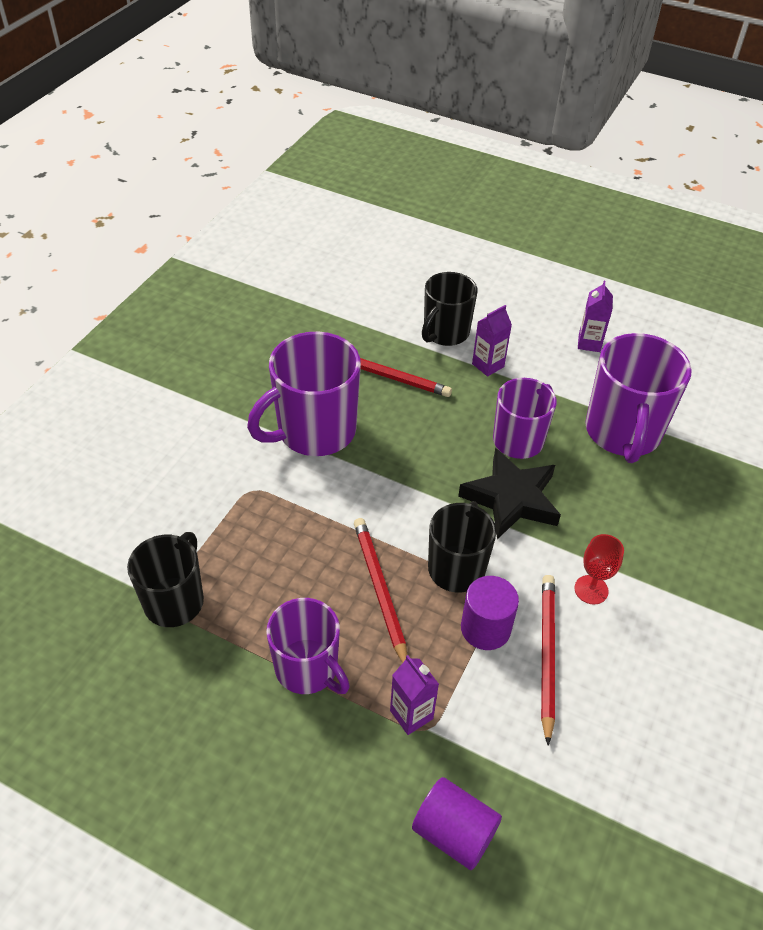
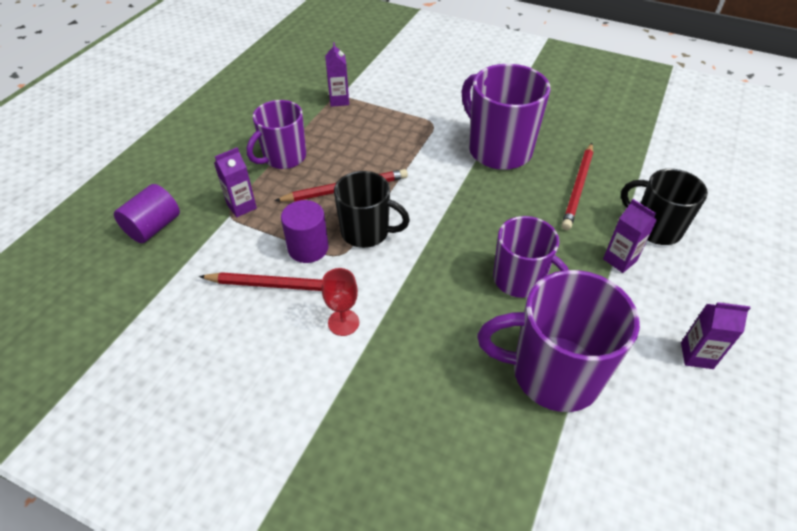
camera: 90 degrees right, 0 degrees up
black mug [127,532,204,627] -> purple carton [325,42,349,107]
black star [458,448,561,539] -> none

